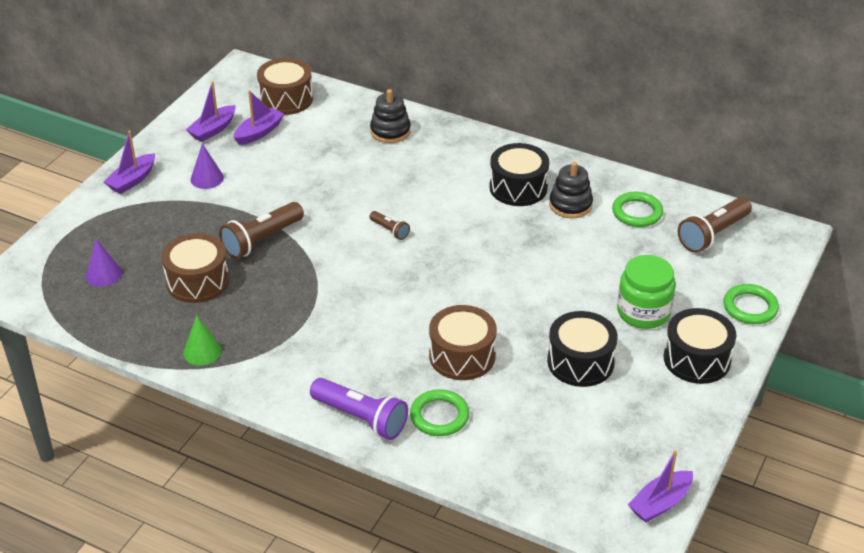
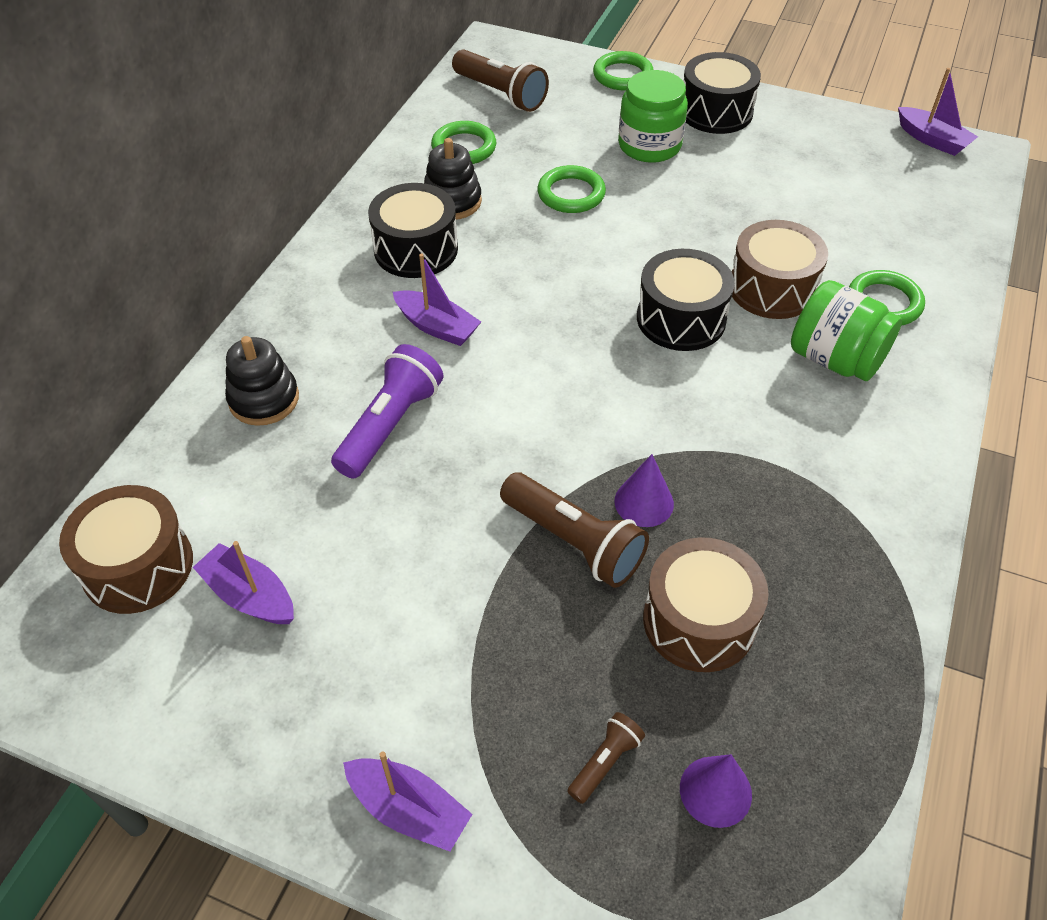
camera: 95 degrees left, 10 degrees up
green cone [183,316,222,365] -> none
purple boat [186,81,235,142] -> purple boat moved to [393,254,481,346]
purple cone [191,143,224,189] -> purple cone moved to [615,454,674,527]
purple flashlight [310,378,408,440] -> purple flashlight moved to [331,344,443,479]
brown flashlight [369,211,410,240] -> brown flashlight moved to [567,712,645,804]
black drum [547,311,618,387] -> black drum moved to [637,249,735,351]
none -> green ring [538,165,606,213]
none -> green jar [791,280,902,381]

